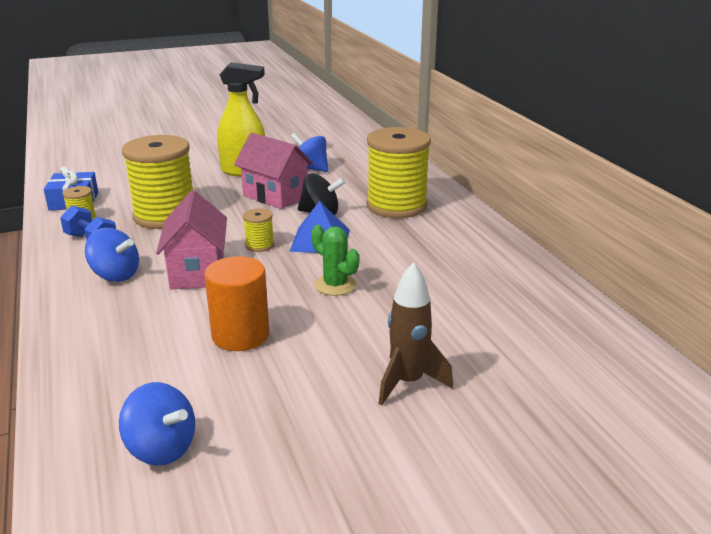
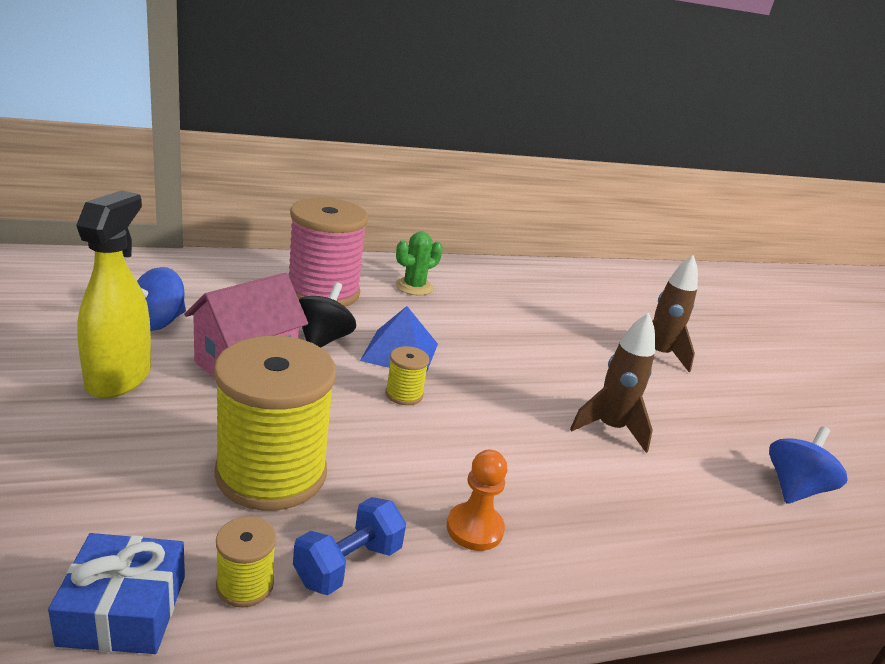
camera: 90 degrees left, 0 degrees up
blue spinning top [85,228,139,282] -> orange pawn [447,450,507,551]
pink house [156,190,227,289] -> none
orange cylinder [204,256,269,351] -> brown rocket [570,313,655,453]
green cactus [311,225,360,296] -> green cactus moved to [395,231,443,296]
yellow spool [366,127,431,218] -> pink spool [289,198,368,307]

